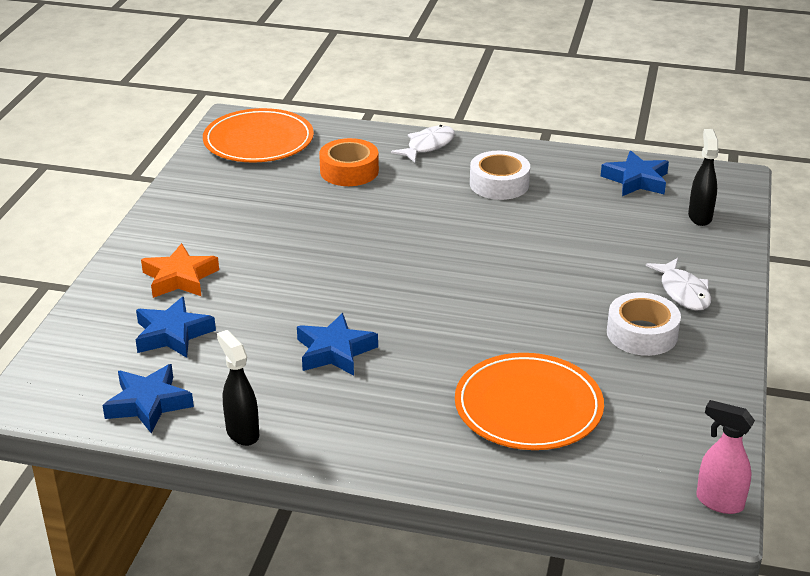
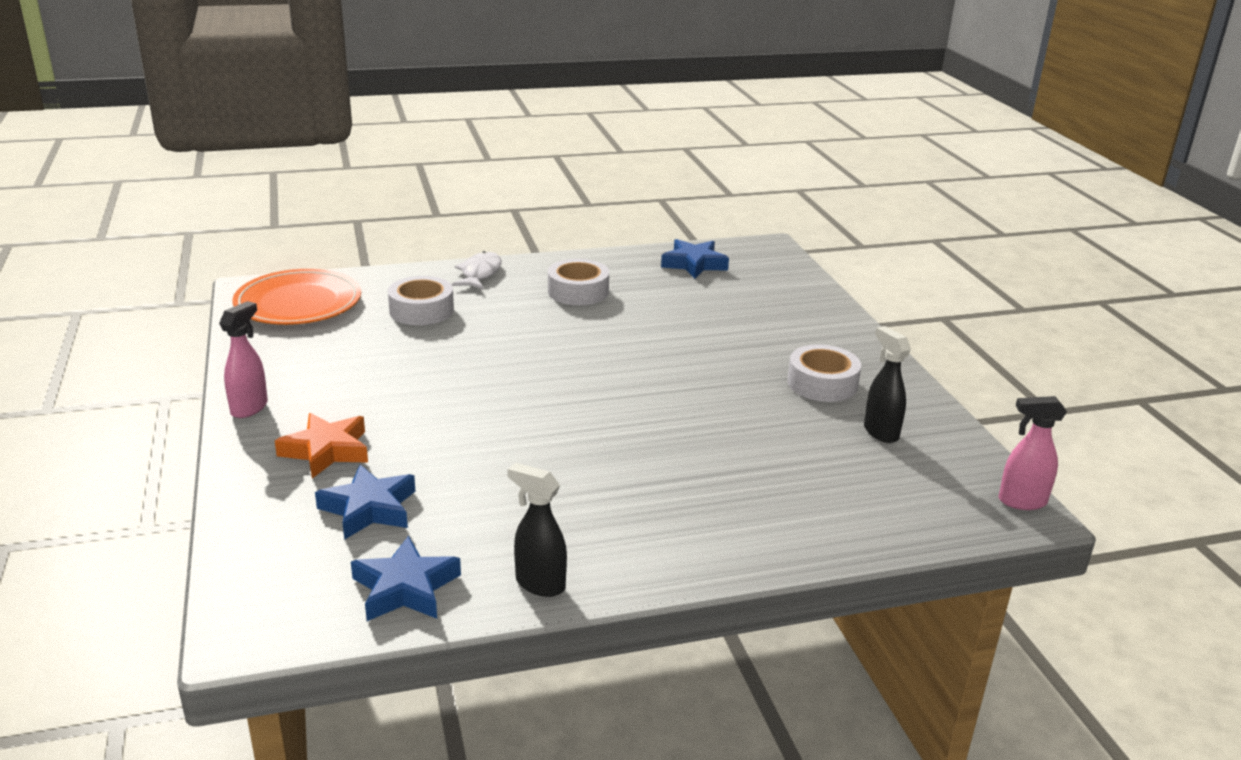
camera: 30 degrees left, 5 degrees down
blue star [297,313,378,376] -> none
orange tape [319,138,379,186] -> white tape [388,276,454,325]
orange plate [455,353,604,450] -> none
white fish [646,258,711,310] -> none
black spray bottle [688,129,718,226] -> black spray bottle moved to [864,326,911,443]
none -> pink spray bottle [219,301,268,418]

